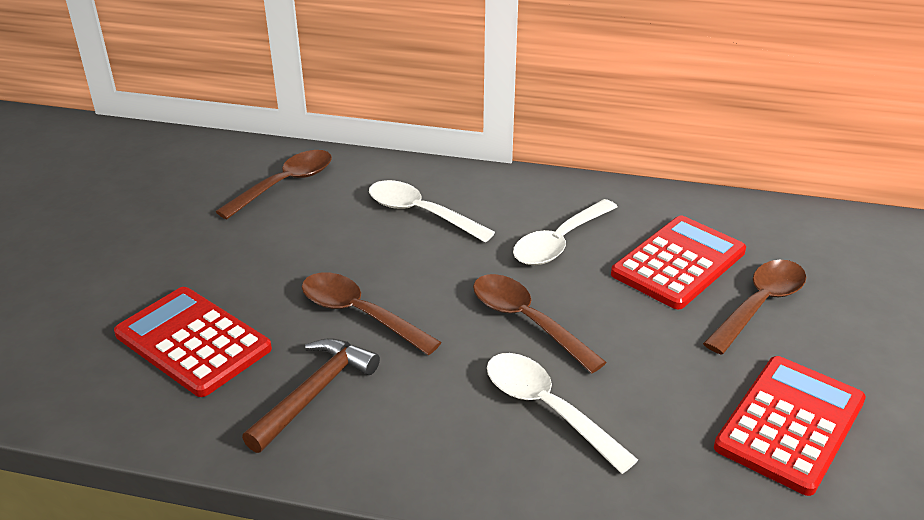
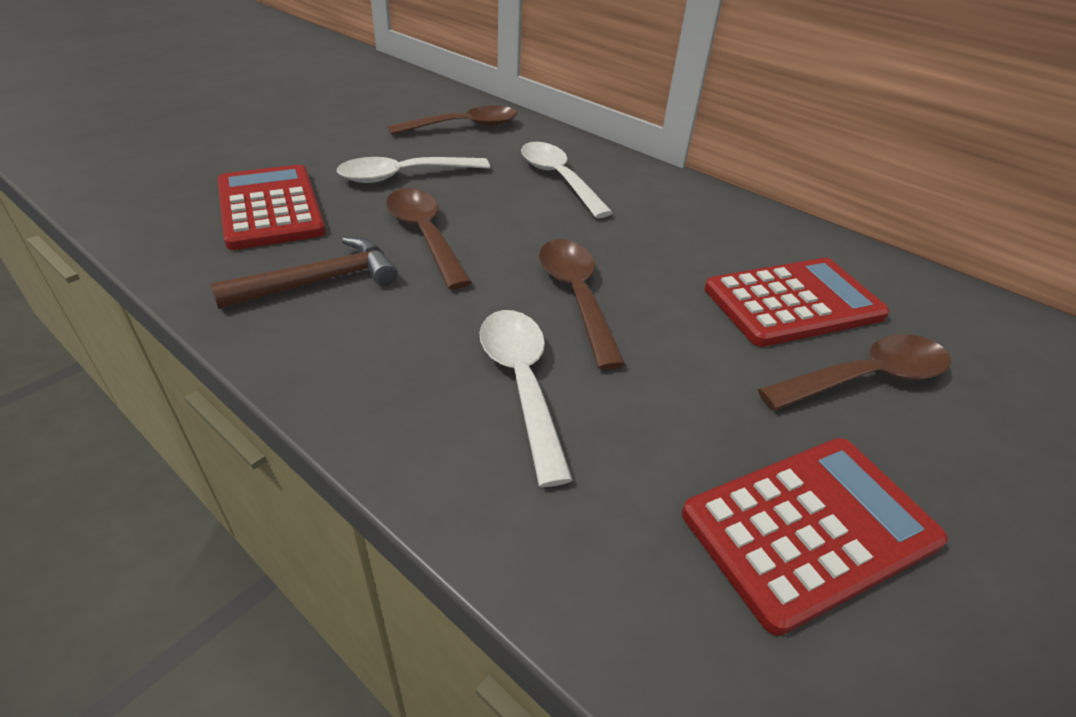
camera: 25 degrees right, 5 degrees up
white spoon [513,199,617,265] -> white spoon moved to [337,157,490,183]

